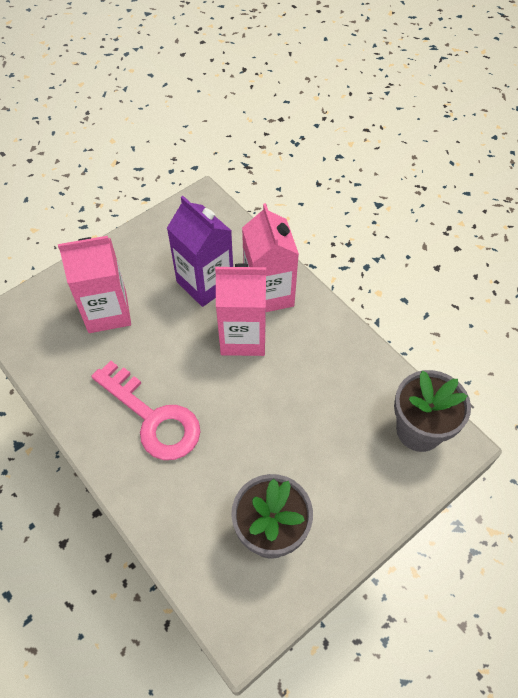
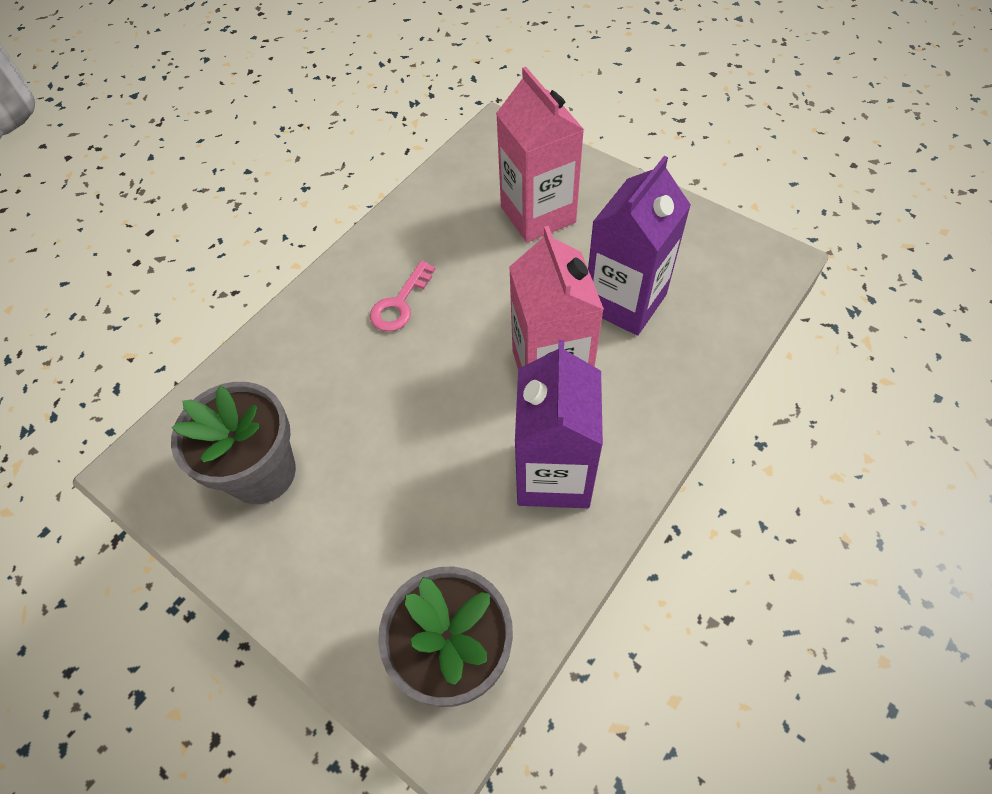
camera: 80 degrees right, 0 degrees up
pink key [91,361,201,460] -> pink key [370,261,435,332], size x0.53
pink carton [242,203,299,312] -> none
none -> purple carton [515,340,603,508]

